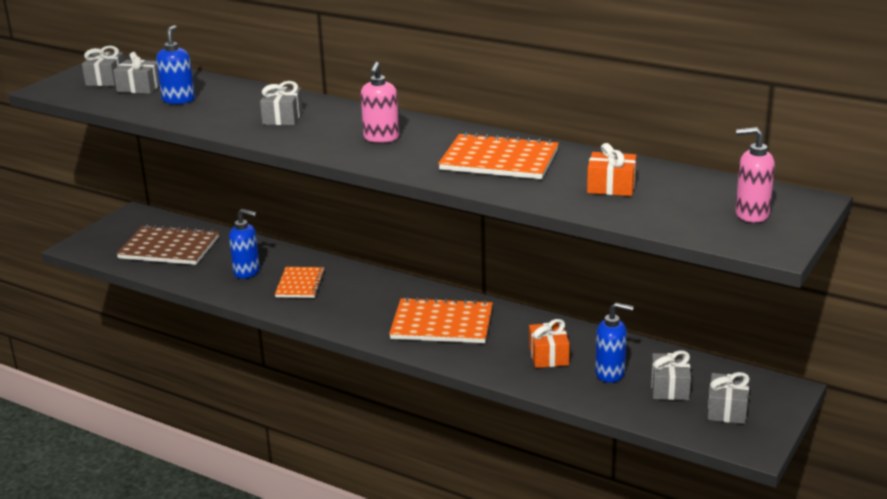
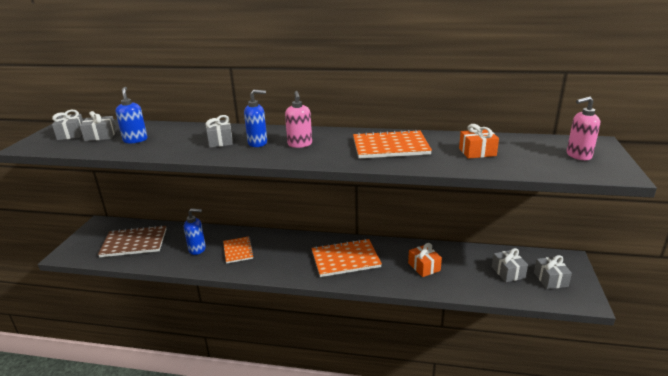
camera: 20 degrees left, 0 degrees up
blue soap dispenser [595,302,634,383] -> blue soap dispenser moved to [244,90,267,147]

